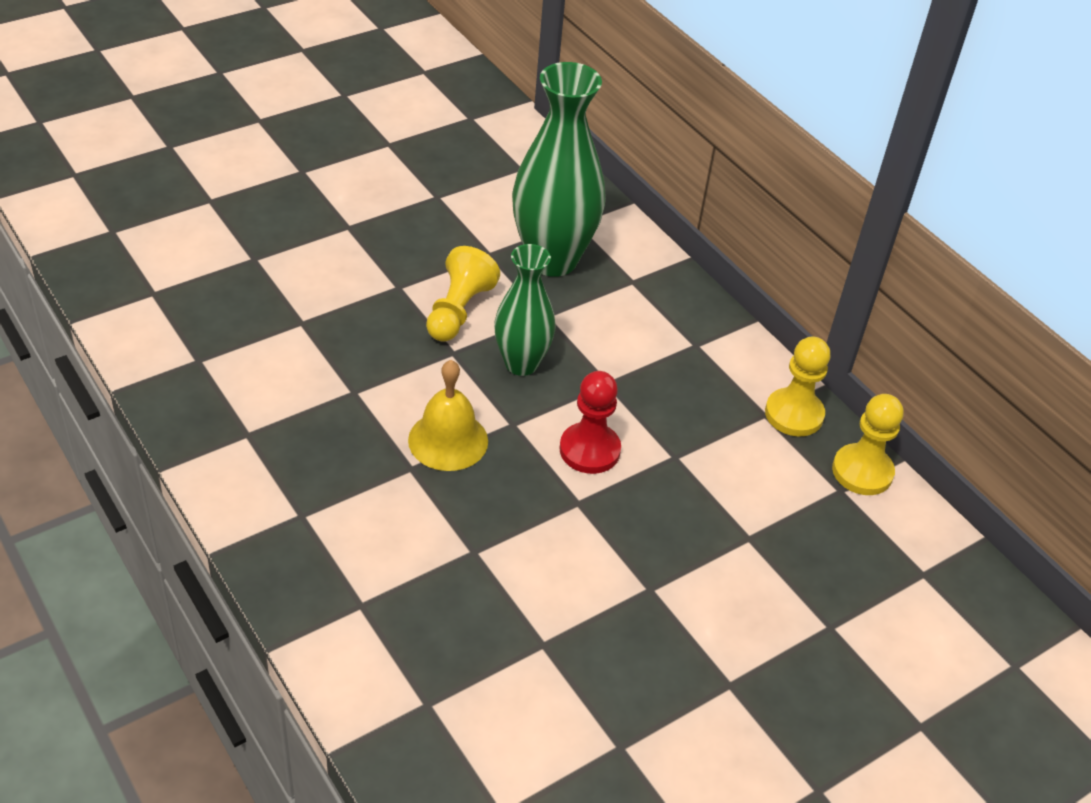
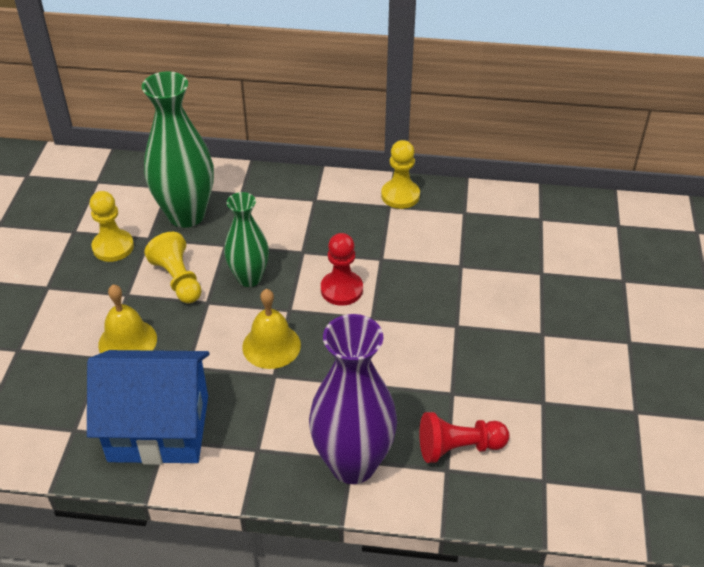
camera: 45 degrees left, 0 degrees up
yellow pawn [832,394,903,495] -> yellow pawn moved to [90,191,134,262]
none -> blue house [87,350,209,465]
none -> yellow bell [98,285,157,353]
none -> purple vase [309,314,397,484]
none -> red pawn [419,412,510,463]

